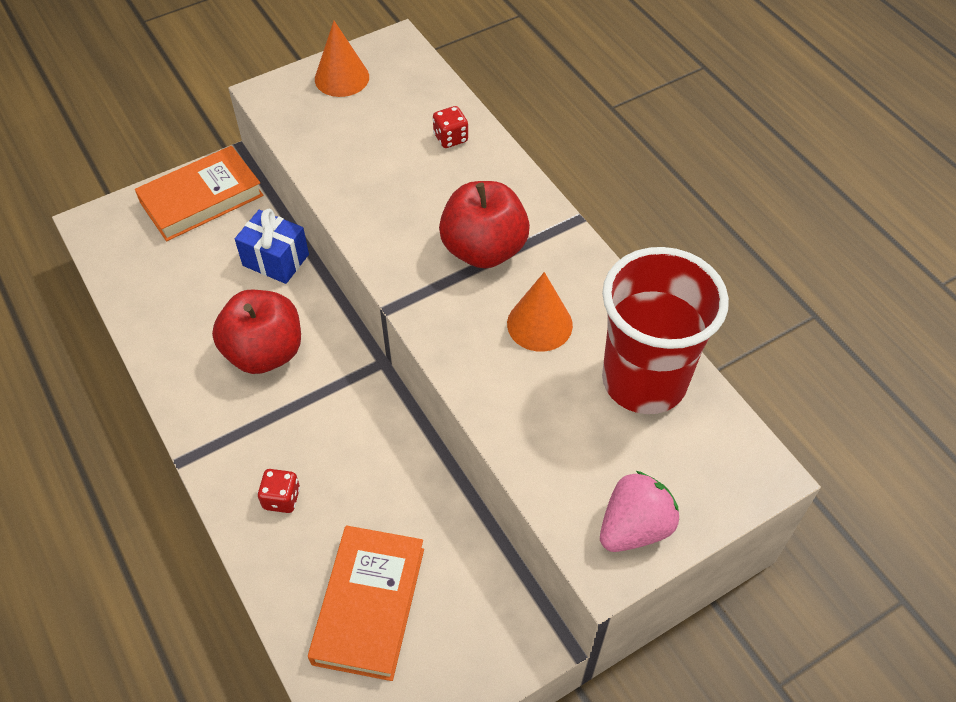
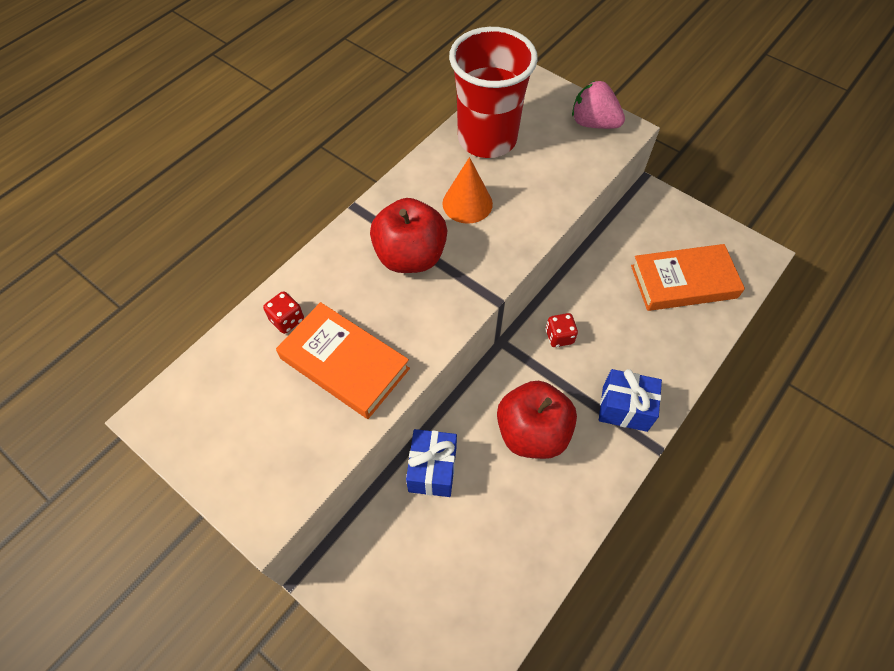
camera: 110 degrees left, 5 degrees up
orange book [135,146,264,241] -> orange book moved to [276,302,410,419]
red dice [257,469,300,513] -> red dice moved to [546,313,578,347]
orange cone [315,21,369,97] -> none
none -> blue gift [599,369,662,432]

